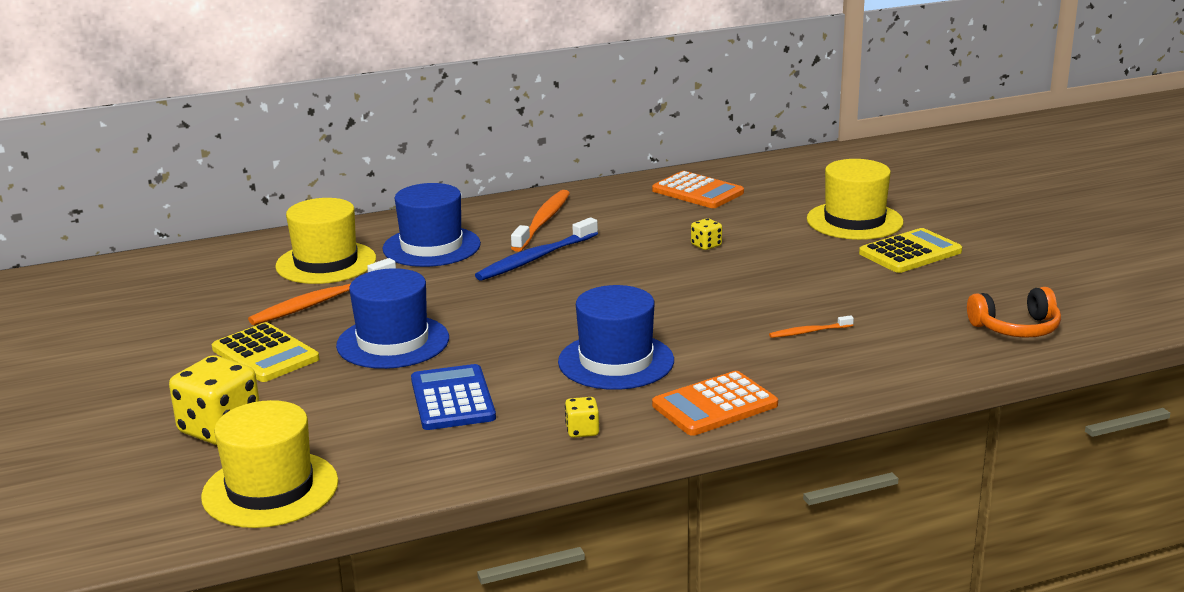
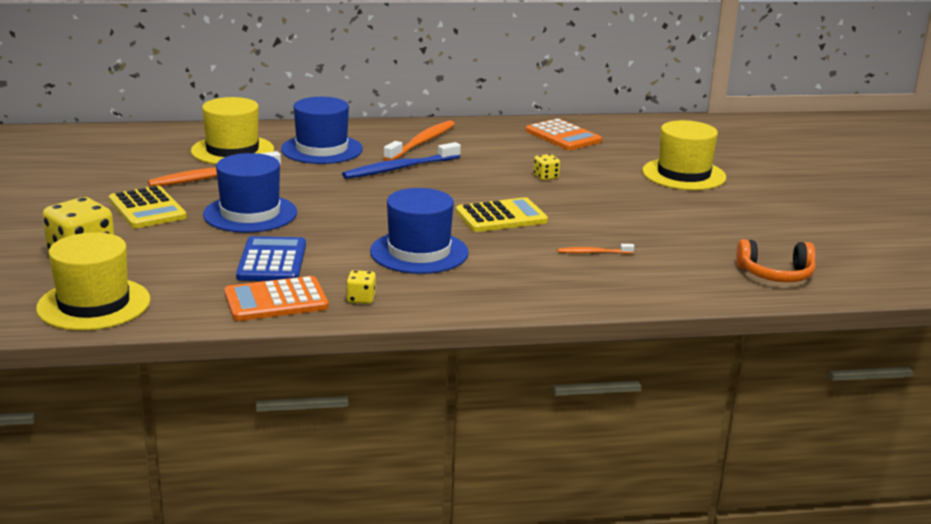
camera: 10 degrees right, 0 degrees up
orange calculator [652,371,778,436] -> orange calculator moved to [224,276,329,321]
yellow calculator [859,228,962,273] -> yellow calculator moved to [456,197,548,232]

